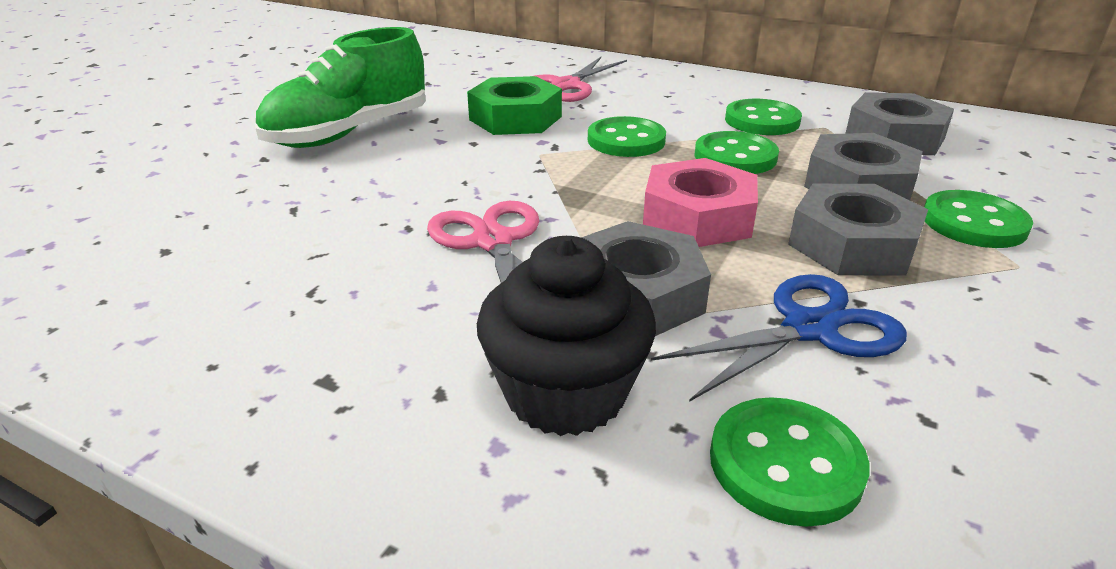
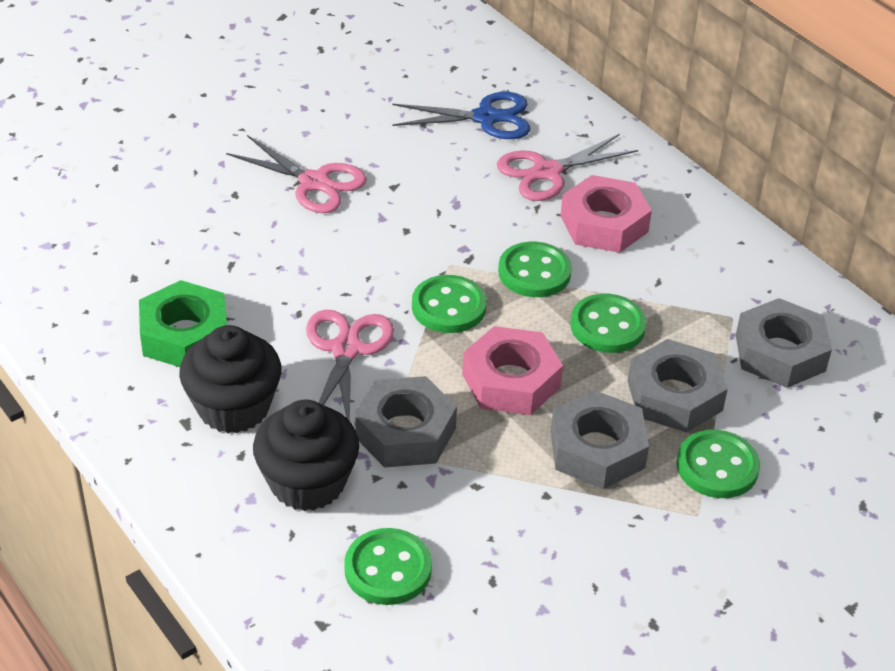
camera: 25 degrees right, 10 degrees up
green shoe [255,27,426,148] -> pink scissors [226,135,367,213]
green nut [467,76,562,135] -> green nut moved to [139,280,227,367]
blue scissors [651,274,907,402] -> blue scissors moved to [392,92,530,139]
green button [725,99,802,135] -> green button moved to [412,275,486,333]
none -> black cupcake [179,325,281,433]
none -> pink nut [560,175,652,253]

